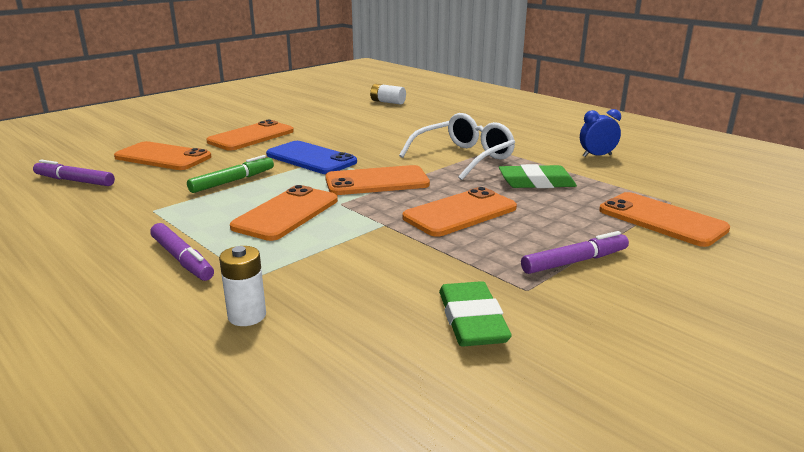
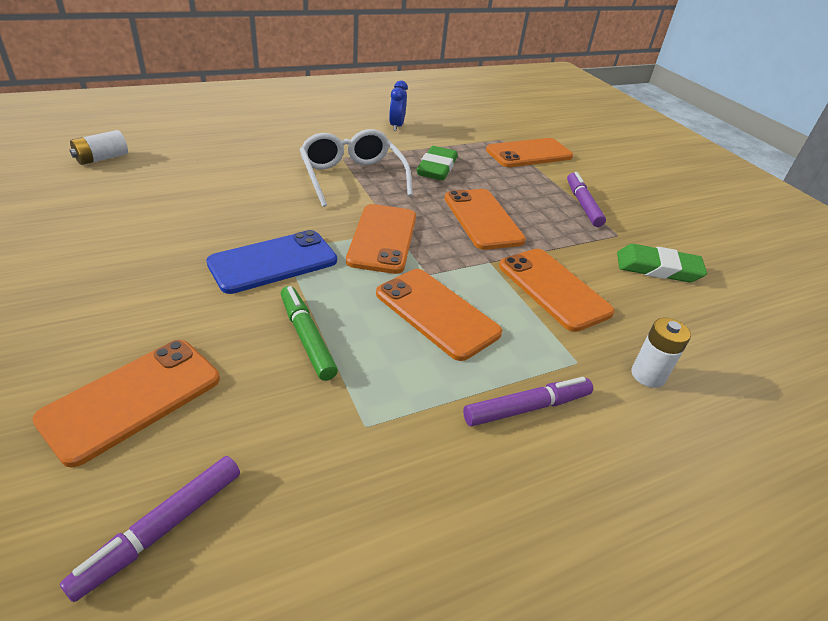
camera: 75 degrees left, 15 degrees up
orange phone [206,120,294,151] -> orange phone moved to [499,249,615,332]

